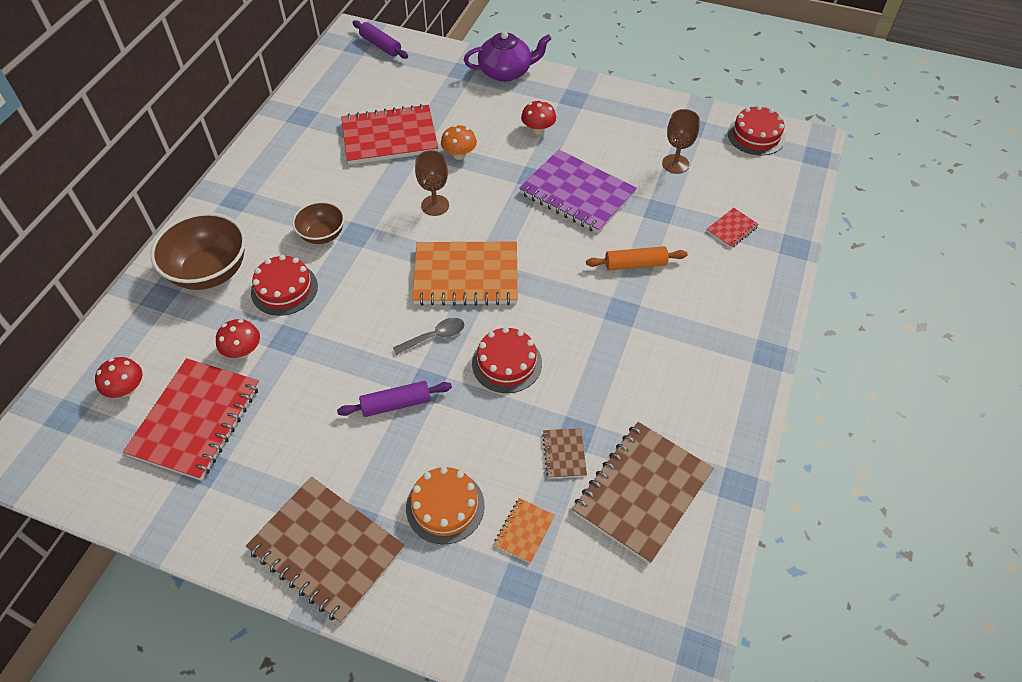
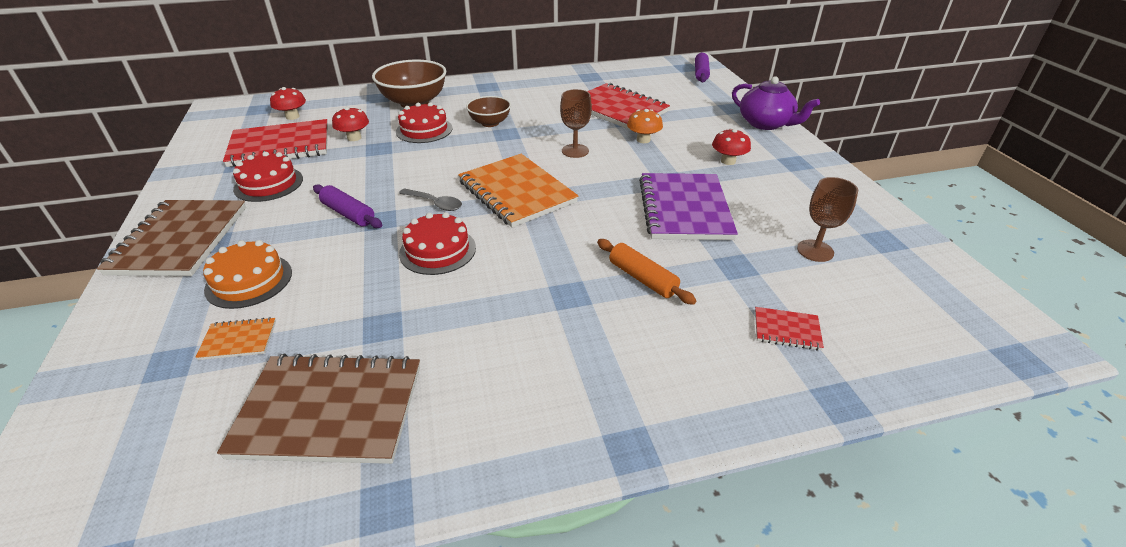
camera: 55 degrees right, 15 degrees down
brown notebook [542,428,587,479] -> none
red cake [728,105,785,156] -> red cake moved to [233,152,303,202]

